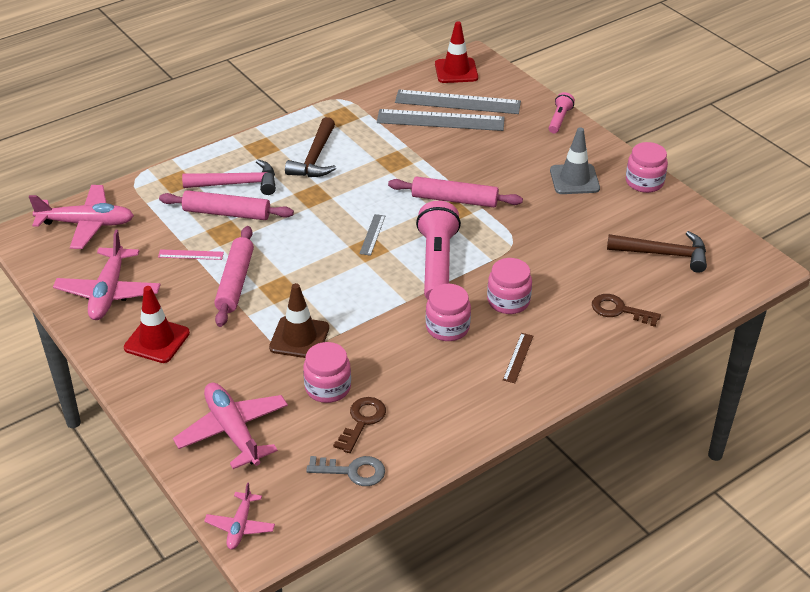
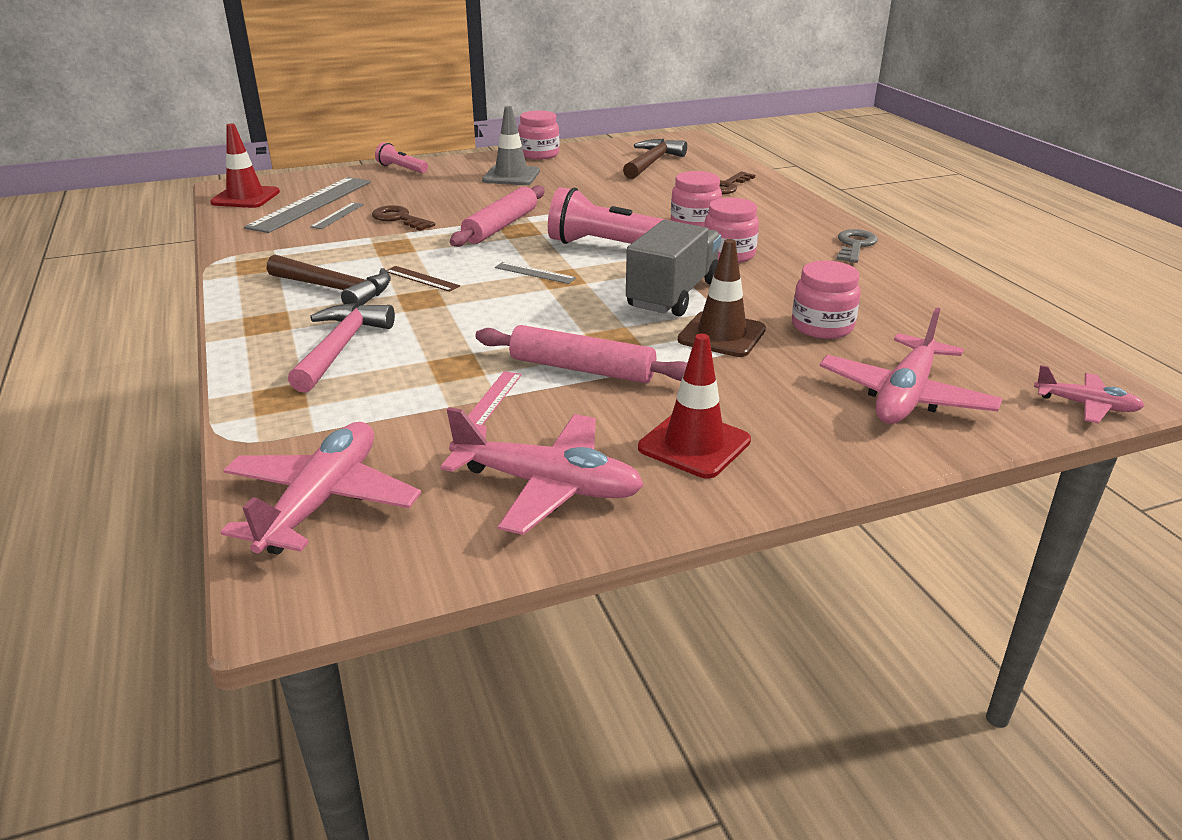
camera: 75 degrees left, 10 degrees down
pink rolling pin [159,190,294,220] -> none
pink plane [173,383,288,469] -> pink plane turned 45 degrees counterclockwise [819,307,1003,424]
grey key [306,456,385,486] -> grey key moved to [836,229,878,263]
brown key [333,397,386,453] -> brown key moved to [372,205,435,231]
grey ruler [377,109,505,131] -> grey ruler [310,202,364,229], size x0.45
brown ruler [503,333,533,383] -> brown ruler moved to [386,266,460,292]
none -> grey truck [626,220,721,316]

